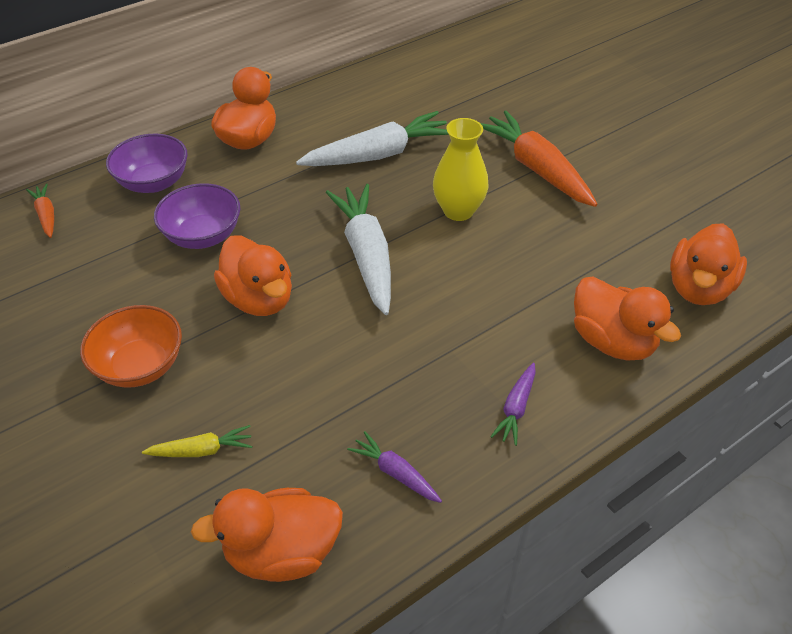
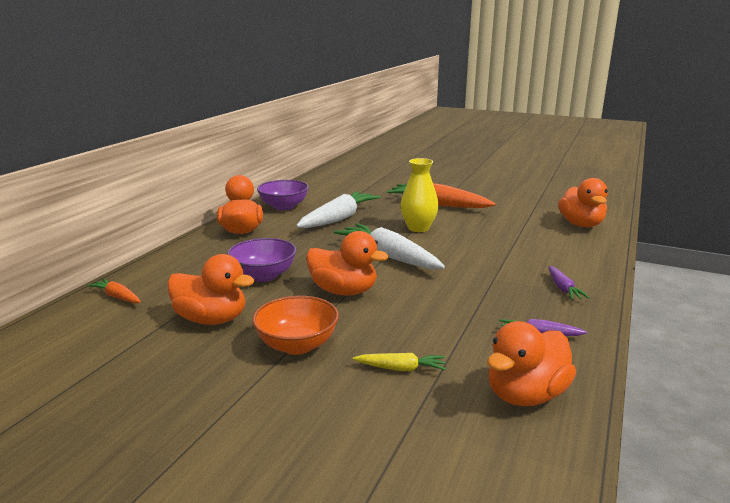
camera: 30 degrees left, 25 degrees down
purple bowl [106,134,188,193] -> purple bowl moved to [257,180,309,210]
yellow carrot [142,425,252,457] -> yellow carrot turned 45 degrees clockwise [353,353,446,371]
orange duck [574,277,681,360] -> orange duck moved to [167,254,255,325]

